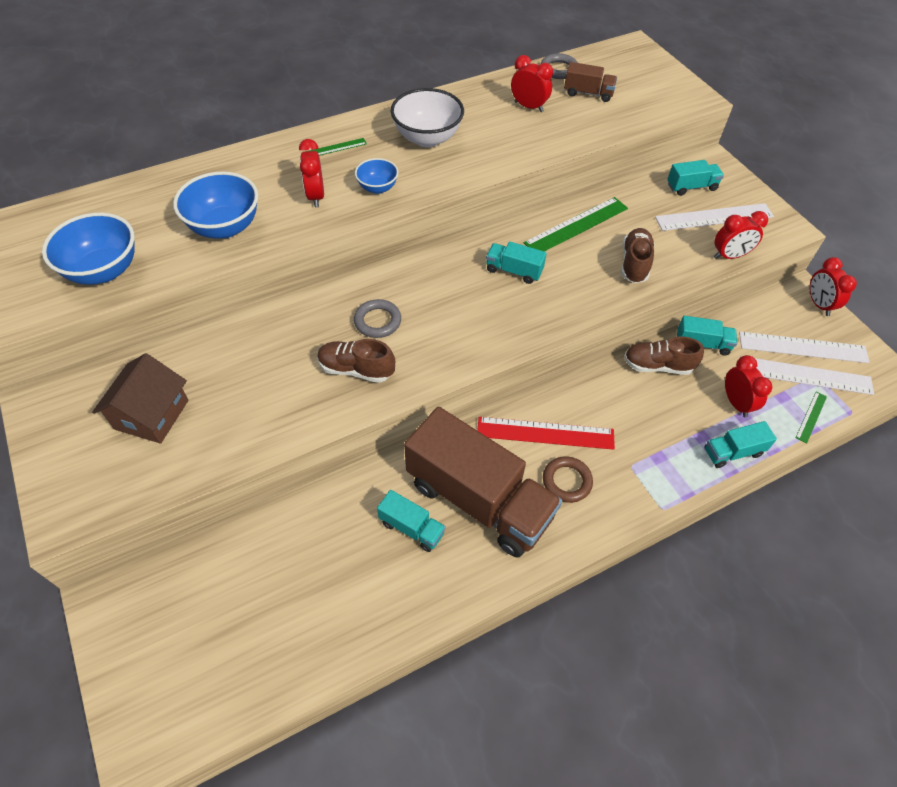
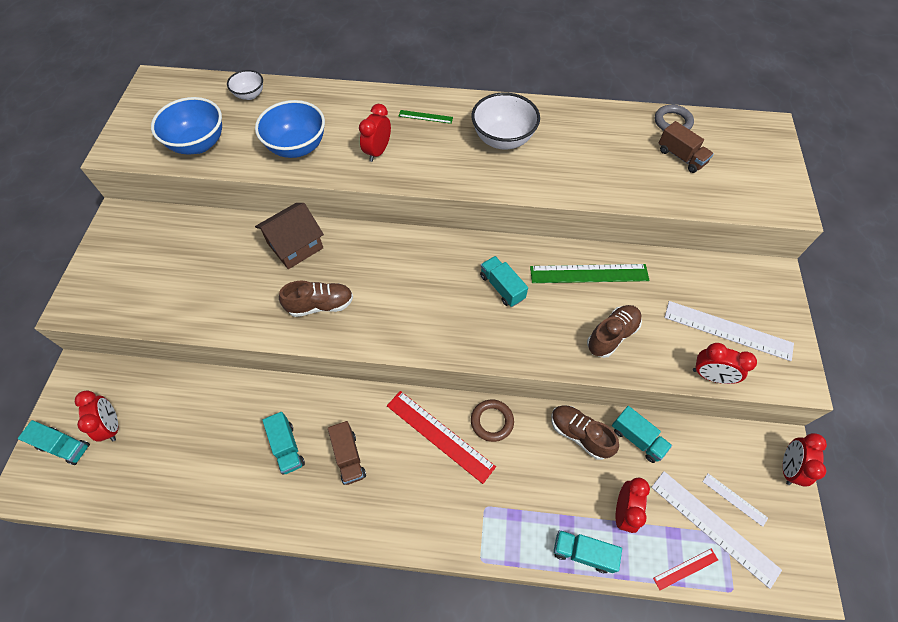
camera: 35 degrees right, 5 degrees up
brown house [92,353,188,444] -> brown house moved to [255,203,324,269]
brown shoe [317,339,395,383] -> brown shoe turned 120 degrees clockwise [279,281,353,317]
grey ring [354,299,401,338] -> none
blue bowl [355,158,399,194] -> none
brown truck [404,407,562,557] -> brown truck [328,421,366,485], size x0.43
red clock [511,55,553,112] -> red clock moved to [75,391,118,441]
brown ring [543,456,593,503] -> brown ring moved to [471,399,514,442]
turquoise truck [667,160,724,196] -> turquoise truck moved to [18,420,90,465]
white ruler [739,332,870,363] -> white ruler [703,473,768,527], size x0.50
green ruler [796,392,827,443] -> red ruler [653,549,718,590]
none -> white bowl [227,70,263,100]

